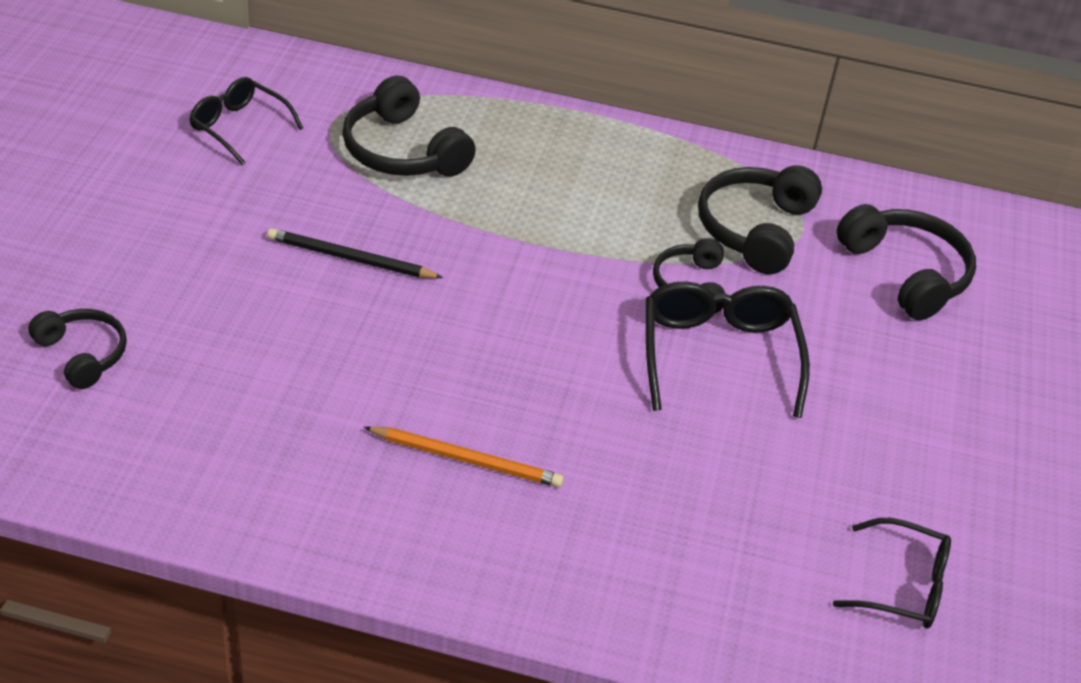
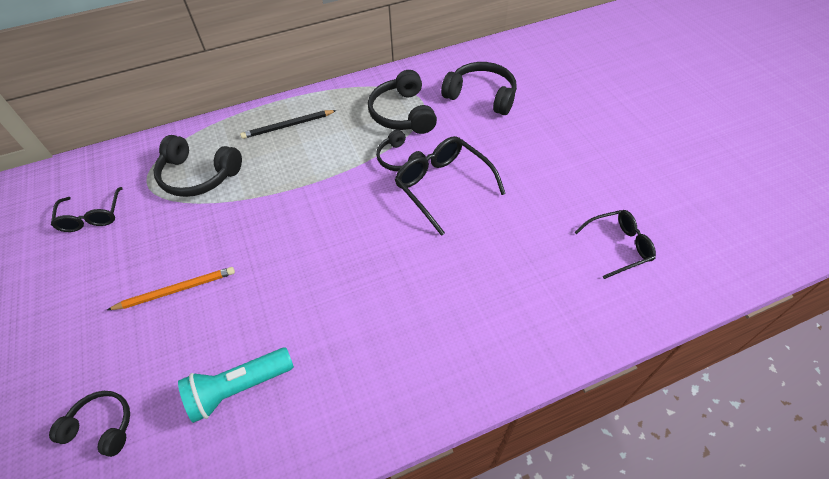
camera: 30 degrees left, 10 degrees up
black glasses [190,77,303,165] -> black glasses turned 105 degrees counterclockwise [51,187,123,232]
black pencil [267,228,443,279] -> black pencil moved to [240,110,337,139]
orange pencil [364,426,564,488] -> orange pencil moved to [107,267,235,310]
none -> turquoise flashlight [178,348,294,423]

